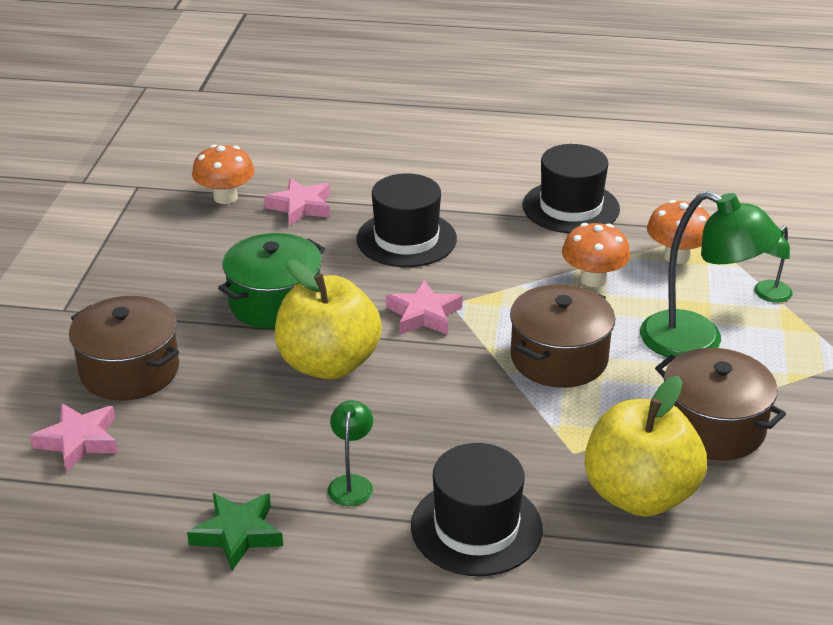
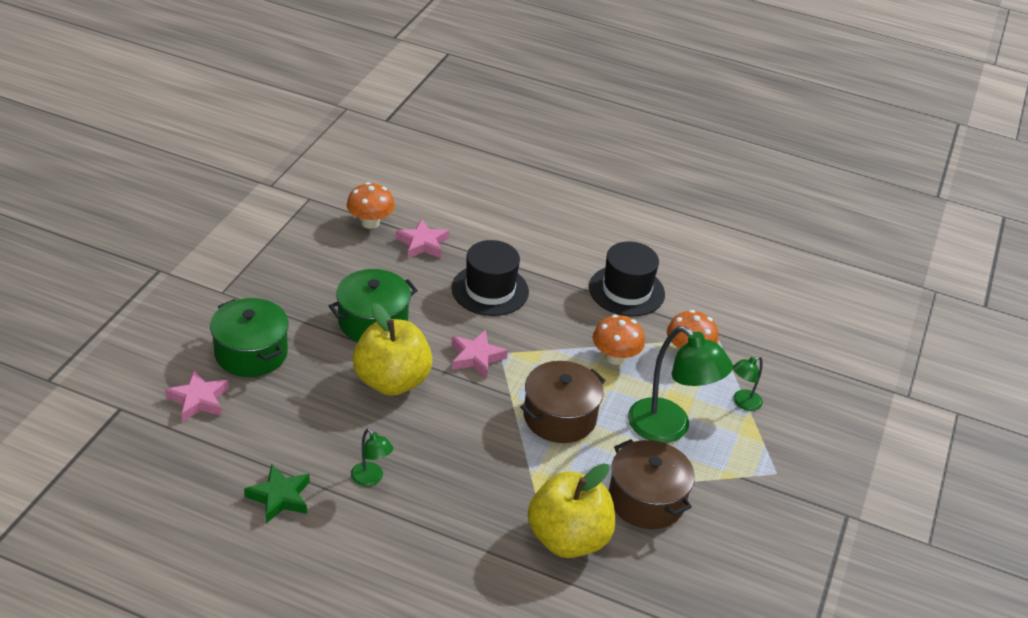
camera: 10 degrees right, 5 degrees up
brown pot [69,296,179,401] -> green pot [210,298,289,377]
green lamp [328,400,373,506] -> green lamp turned 120 degrees clockwise [351,428,393,486]
black hat [411,443,543,576] -> none

